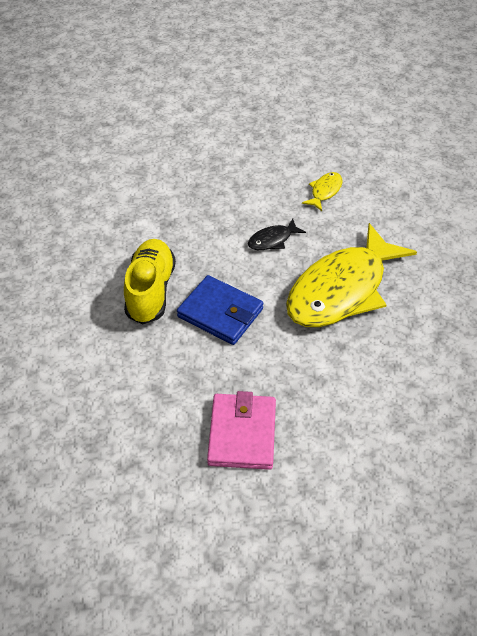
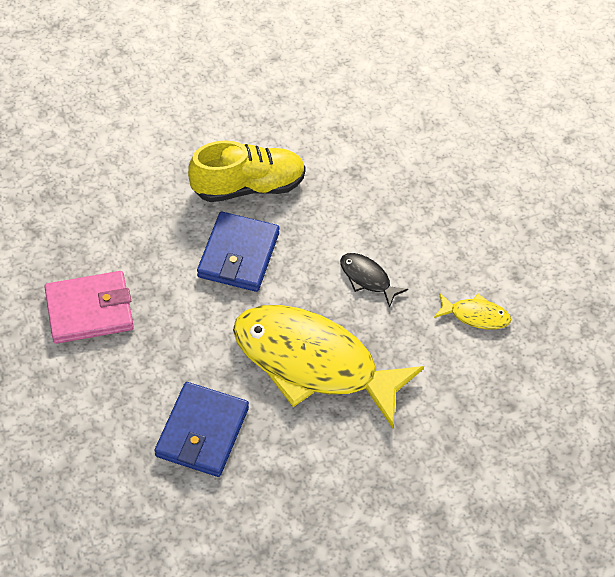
camera: 70 degrees right, 5 degrees up
none -> blue wallet [154,382,249,477]

